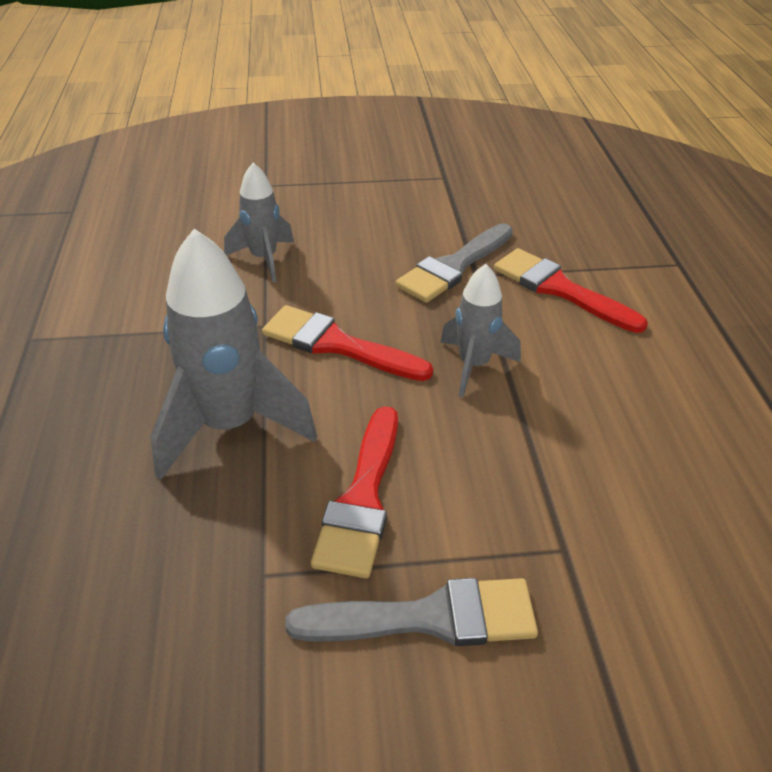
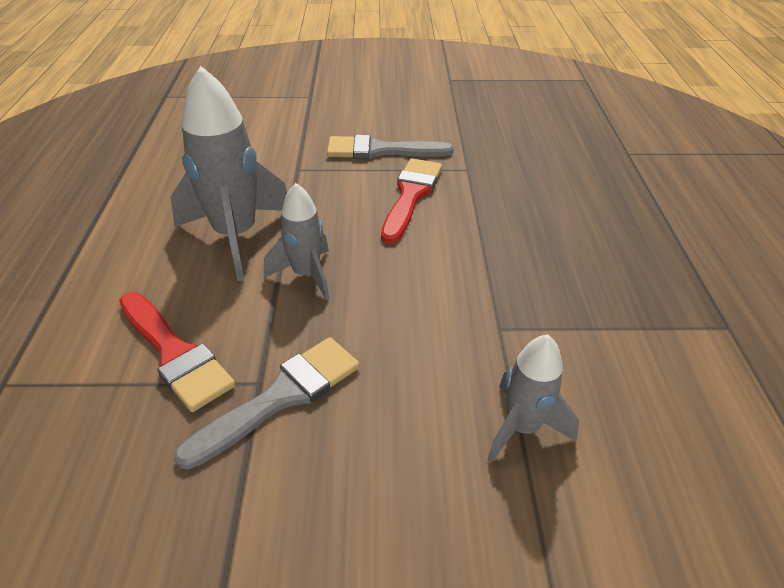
camera: 175 degrees left, 0 degrees up
grey rocket [151,229,317,480] -> grey rocket moved to [170,66,287,281]
red brush [262,305,433,381] -> none

